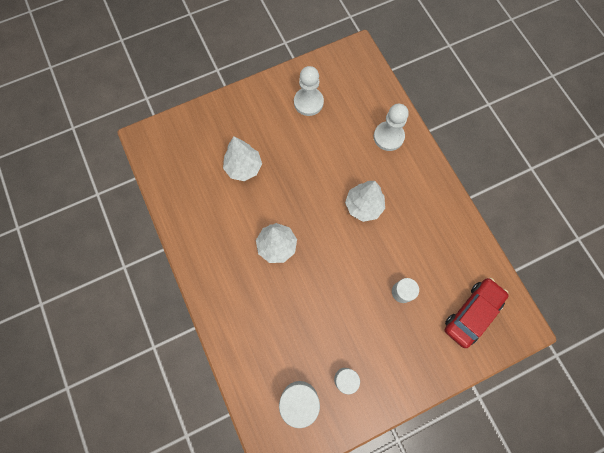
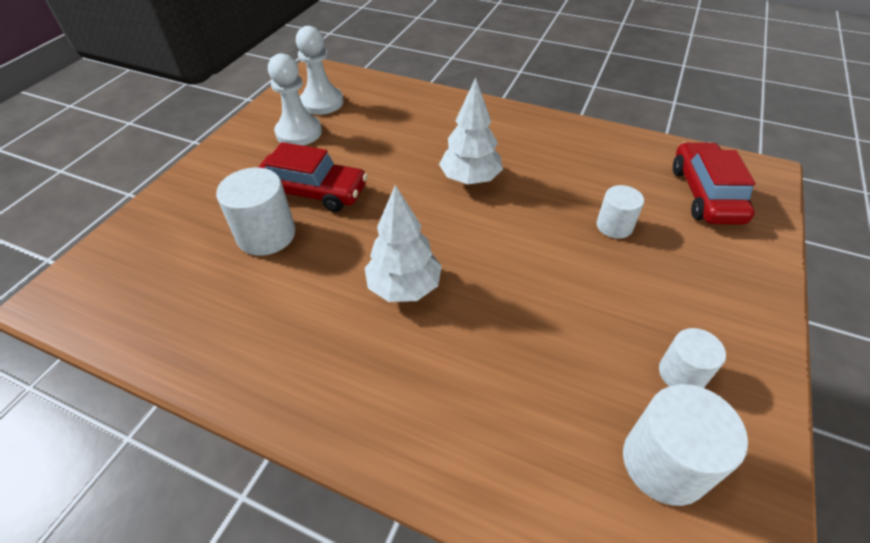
camera: 40 degrees left, 25 degrees down
white tree [223,136,262,181] -> white cylinder [216,168,295,256]
white pawn [374,104,409,151] -> white pawn moved to [296,26,344,115]
none -> red car [258,142,368,212]

